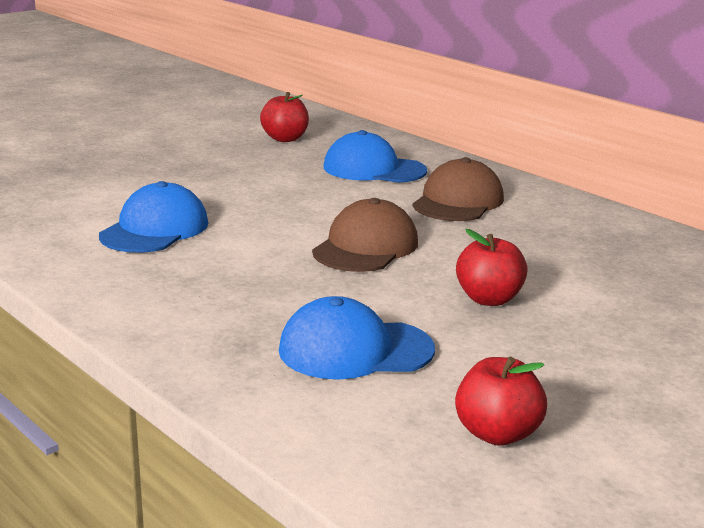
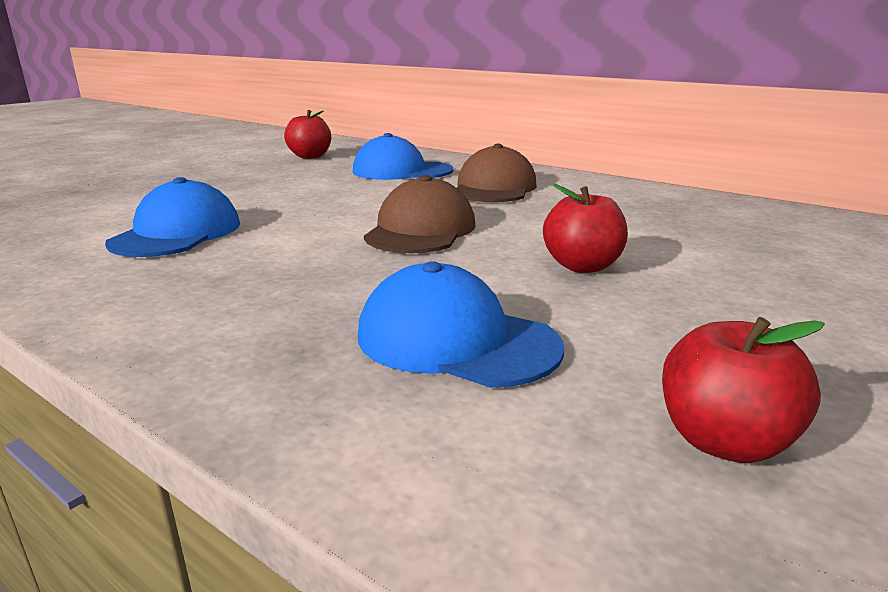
camera: 10 degrees left, 0 degrees up
blue cap [279,296,435,380] -> blue cap turned 45 degrees clockwise [358,261,564,388]

